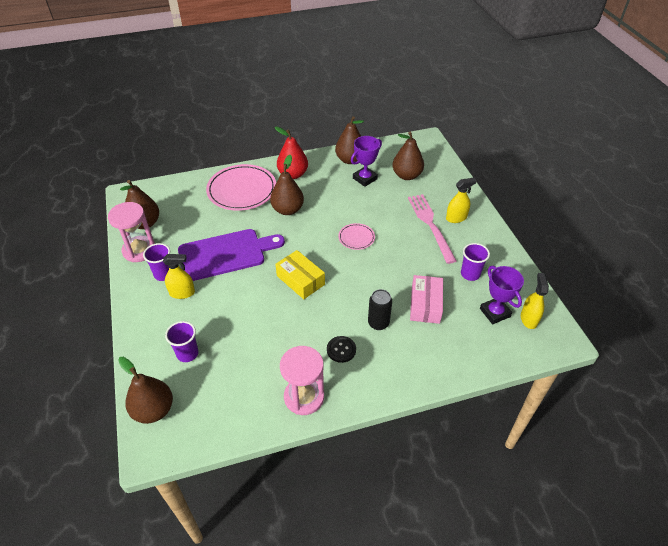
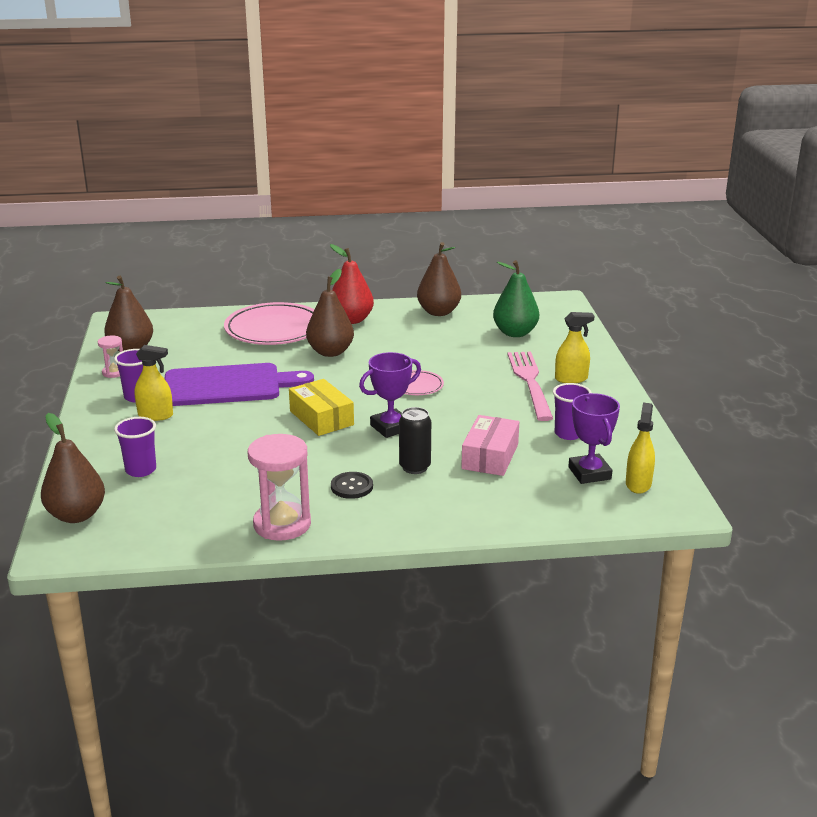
camera: 10 degrees right, 20 degrees down
pink hourglass [108,202,155,262] -> pink hourglass [98,335,123,378], size x0.51
purple trophy [351,136,382,187] -> purple trophy moved to [359,352,421,438]
brown pear [392,131,424,180] -> green pear [493,260,539,337]

